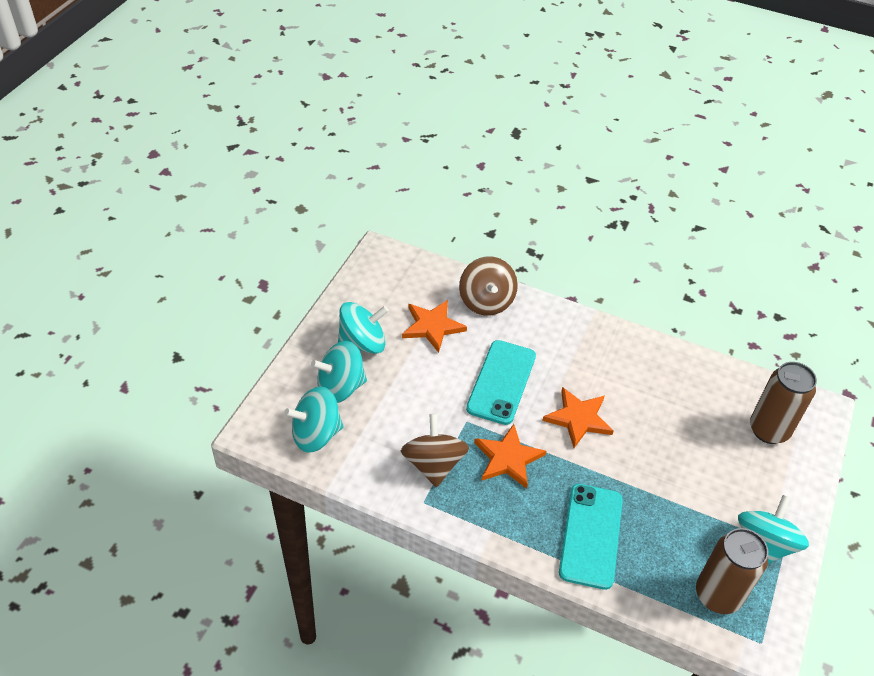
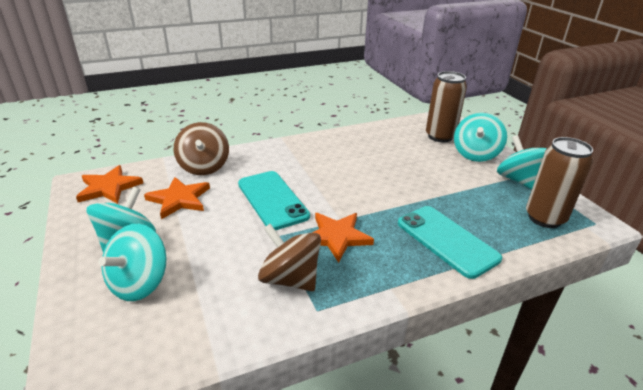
camera: 45 degrees left, 15 degrees down
turquoise spinning top [284,386,344,453] -> turquoise spinning top moved to [454,113,507,162]
brown spinning top [459,256,518,316] -> brown spinning top turned 45 degrees clockwise [174,122,229,175]
orange star [542,387,614,448] -> orange star moved to [76,165,143,204]

